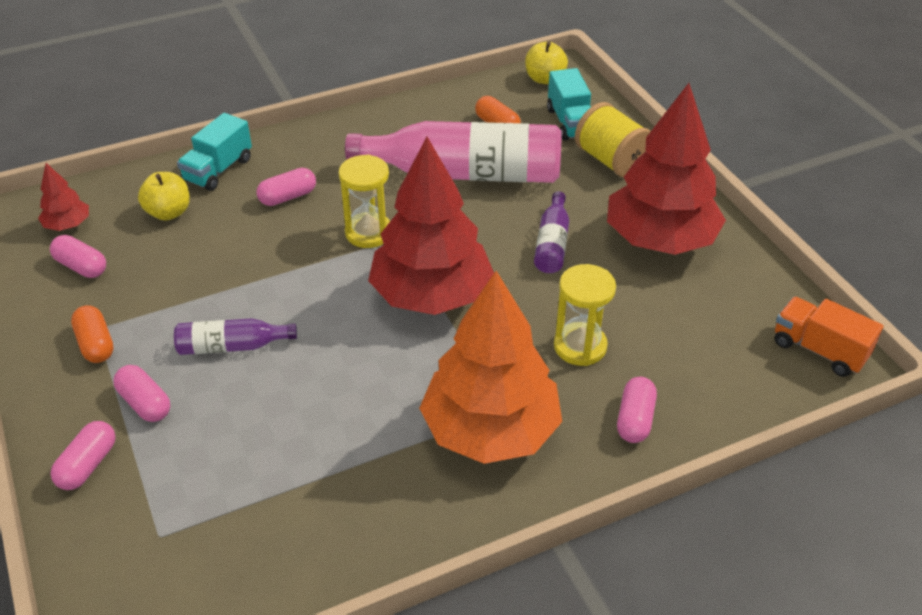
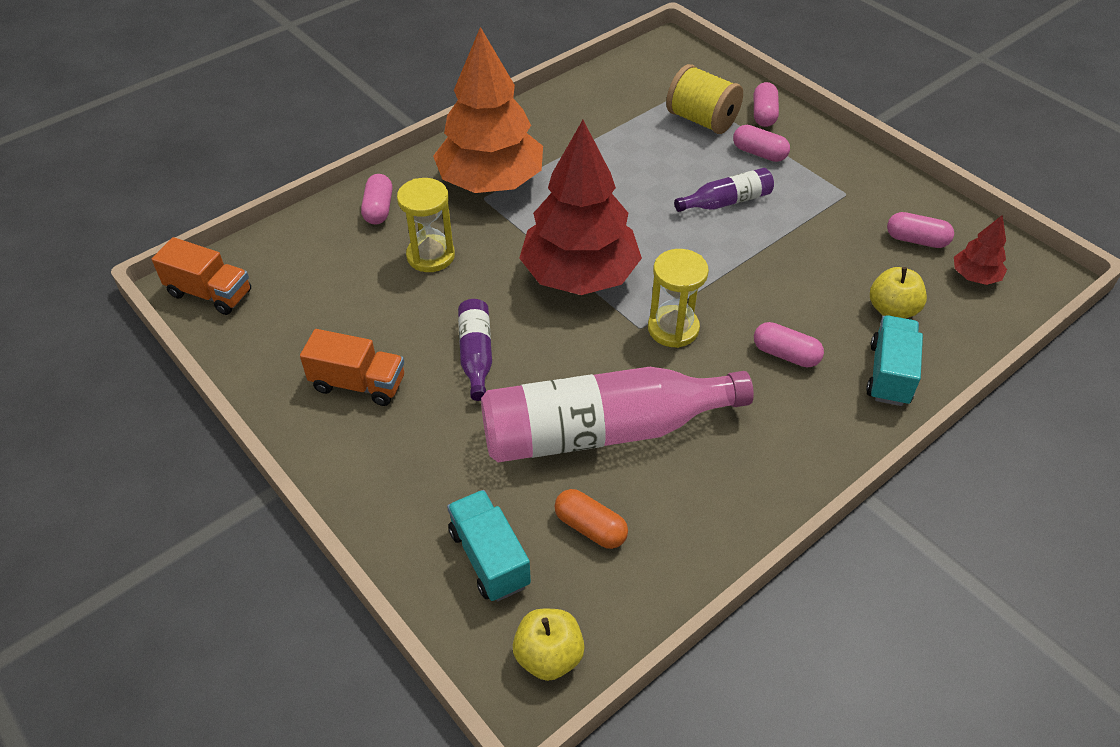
camera: 165 degrees right, 5 degrees up
orange capsule [71,305,114,363] -> none
pink capsule [256,168,316,206] -> pink capsule turned 75 degrees clockwise [754,322,824,367]
yellow spool [575,102,651,177] -> yellow spool moved to [666,64,743,134]
red tree [607,83,726,255] -> orange truck [300,329,404,406]

